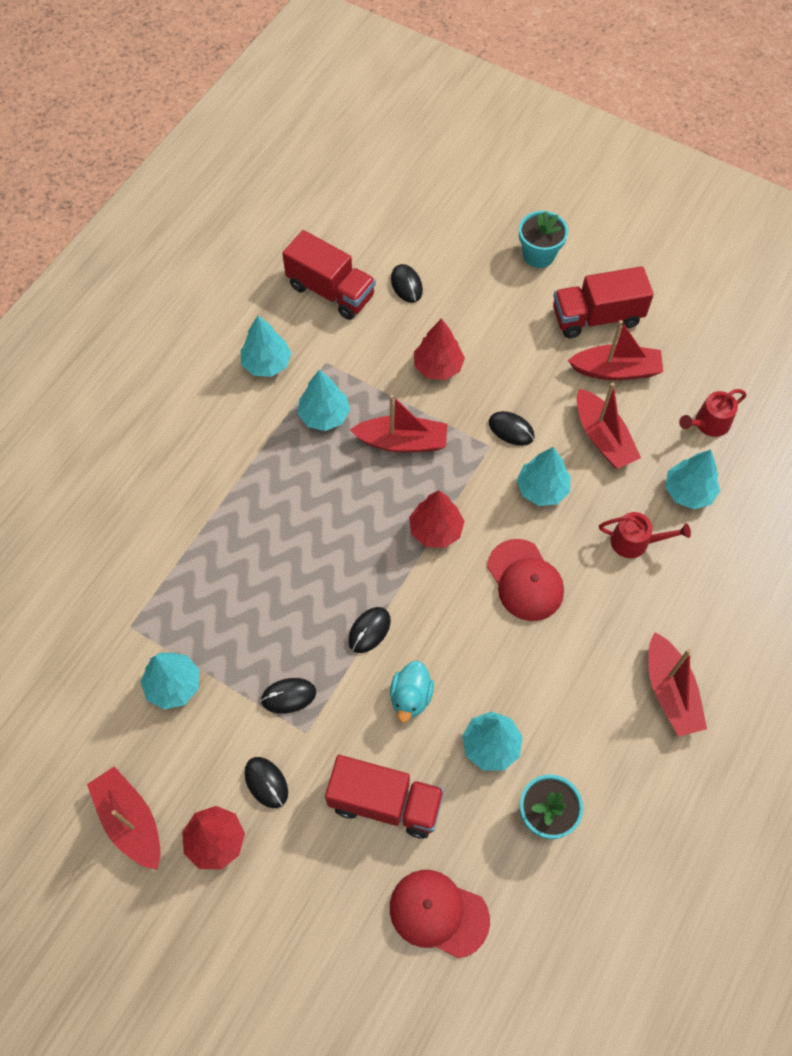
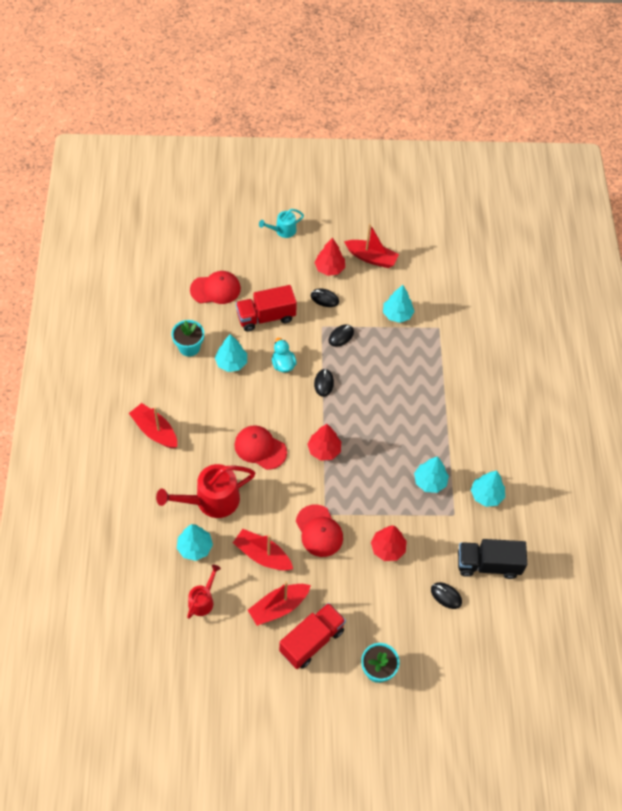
camera: 145 degrees right, 5 degrees down
red truck [282,230,376,320] -> black truck [458,539,527,579]
red boat [350,395,447,452] -> none
black mouse [489,411,535,446] -> red cap [296,505,343,557]
turquoise tree [517,447,571,506] -> none
red watering can [599,512,691,558] -> red watering can [156,464,255,518], size x1.80
none -> turquoise watering can [259,209,304,238]

